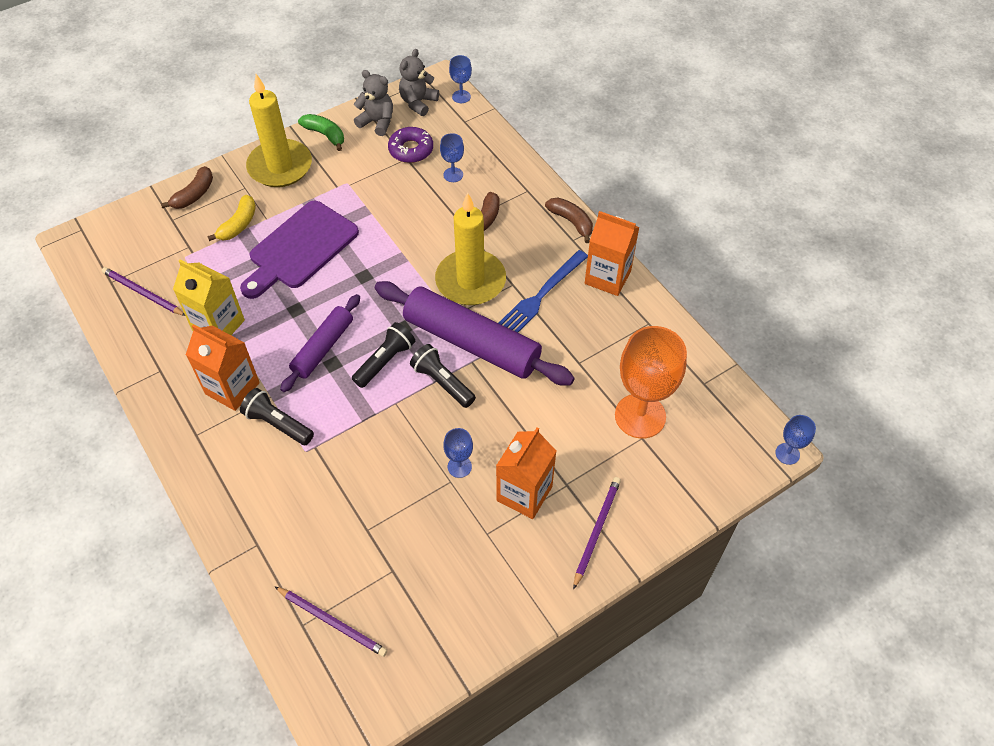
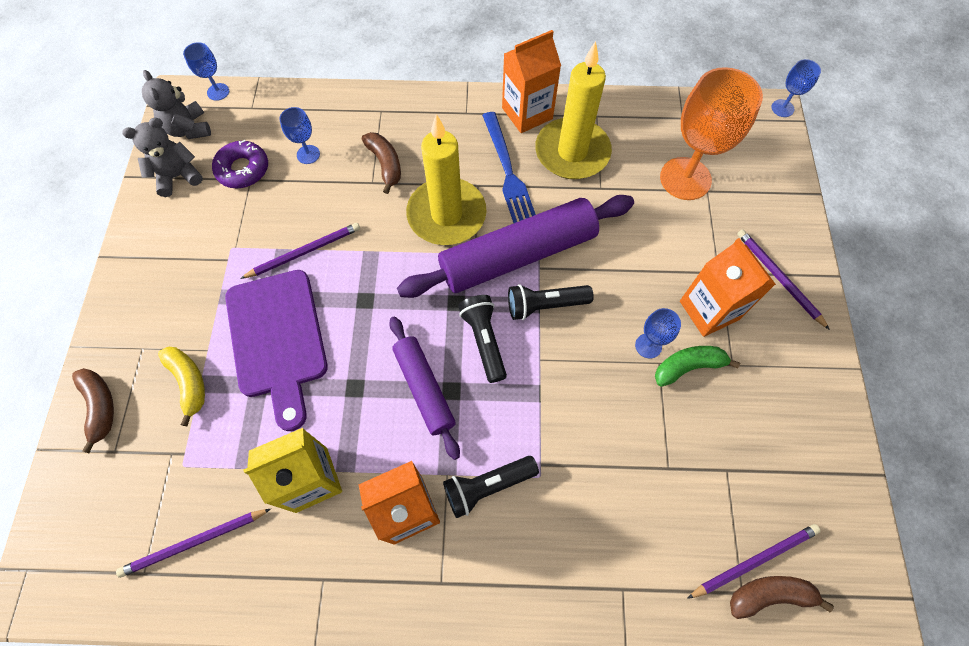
camera: 55 degrees left, 10 degrees up
yellow candle [246,74,312,187] -> yellow candle moved to [535,41,612,179]
green banana [298,114,344,151] -> green banana moved to [655,346,740,387]
brown banana [545,198,593,243] -> brown banana moved to [730,576,834,619]
none -> purple pencil [240,223,360,279]

